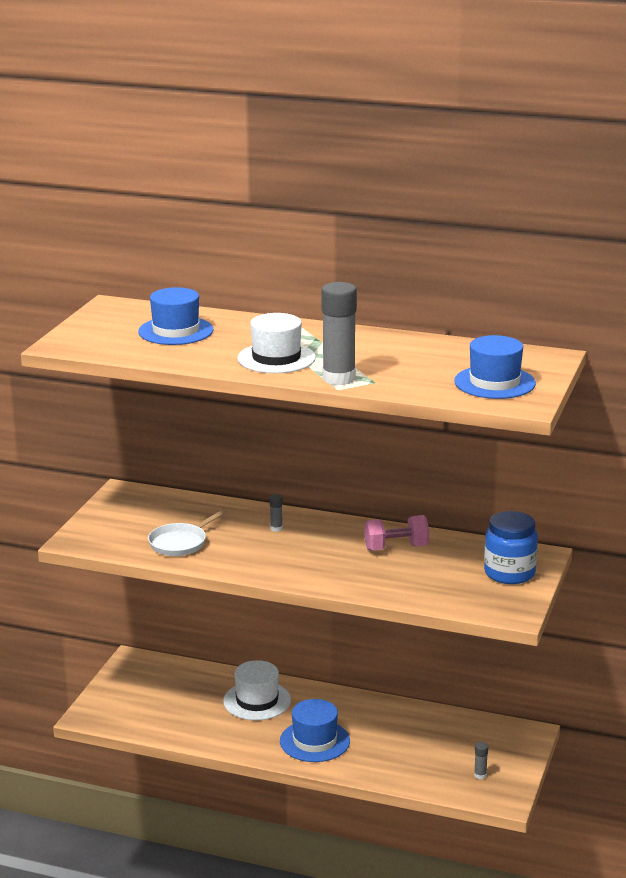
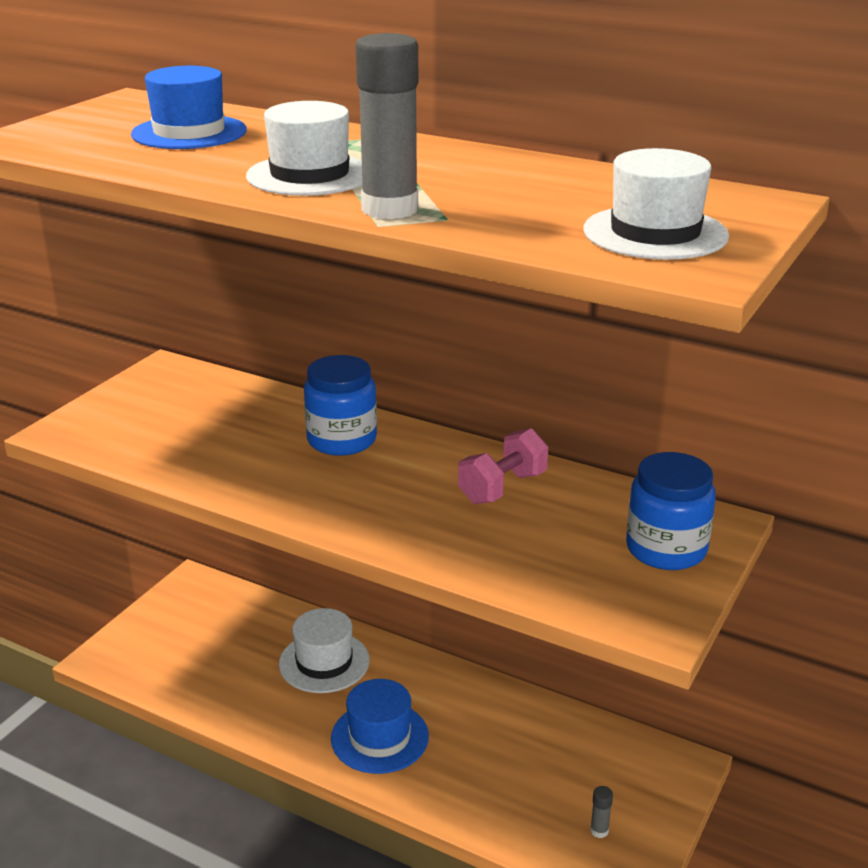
camera: 10 degrees right, 5 degrees up
white pan [148,509,228,556] -> none
grey glue stick [270,494,283,532] -> blue jar [304,355,377,456]
pink dumbbell [364,515,429,551] -> pink dumbbell turned 45 degrees counterclockwise [458,428,548,504]
blue hat [454,335,536,399] -> white hat [583,148,729,260]

